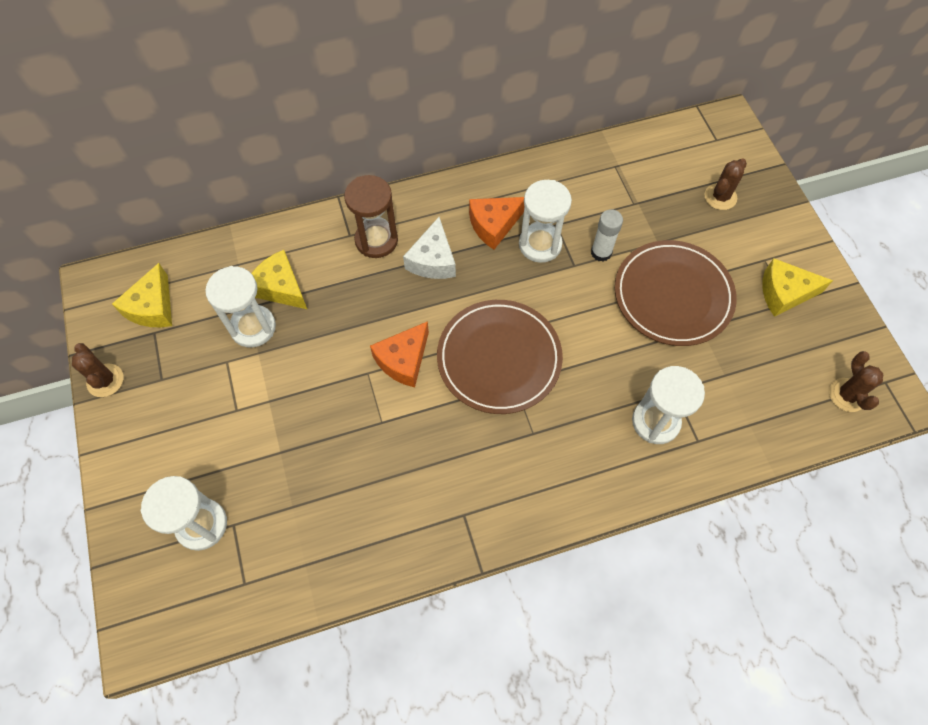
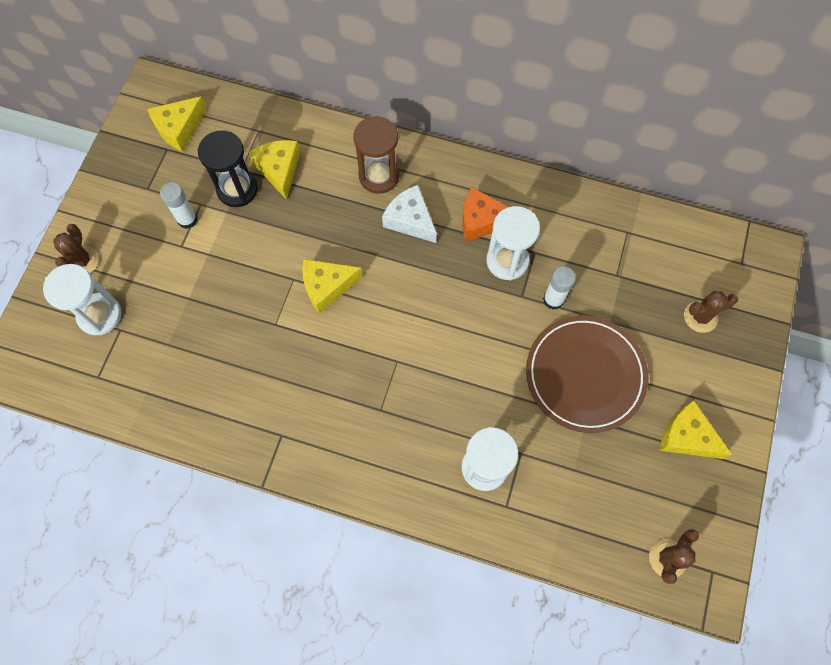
camera: 35 degrees right, 5 degrees up
brown cactus [72,343,124,397] -> brown cactus moved to [53,224,99,273]
white hourglass [205,266,276,347] -> black hourglass [198,130,258,207]
orange cheese [370,321,429,387] -> yellow cheese [302,259,363,314]
white cheese [403,217,456,279] -> white cheese turned 90 degrees clockwise [382,185,437,243]
brown plate [437,300,563,414] -> none
none -> white glue stick [160,182,198,229]

